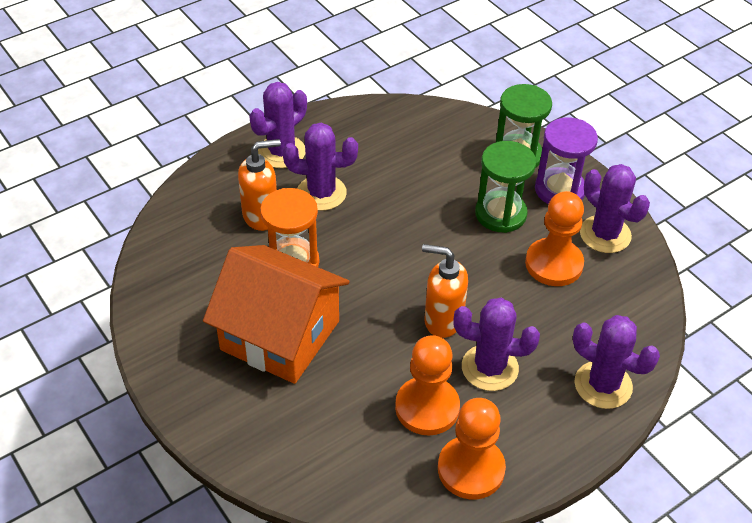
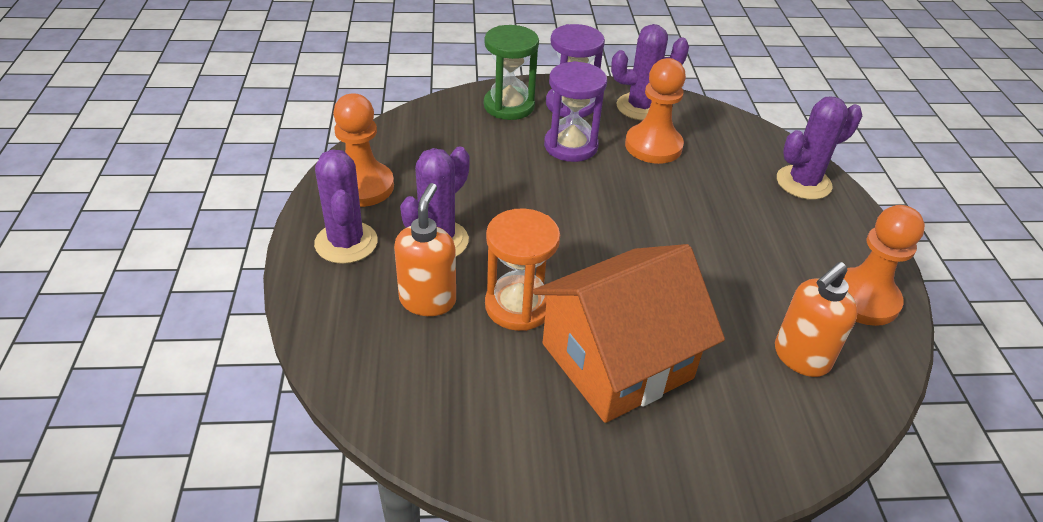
camera: 60 degrees left, 5 degrees down
orange pawn [395,335,460,436] -> orange pawn moved to [333,93,394,207]
orange soap dispenser [422,244,468,338] -> orange soap dispenser moved to [775,262,858,377]
purple cactus [453,298,540,391] -> none
green hourglass [475,141,536,233] -> purple hourglass [544,61,607,162]

